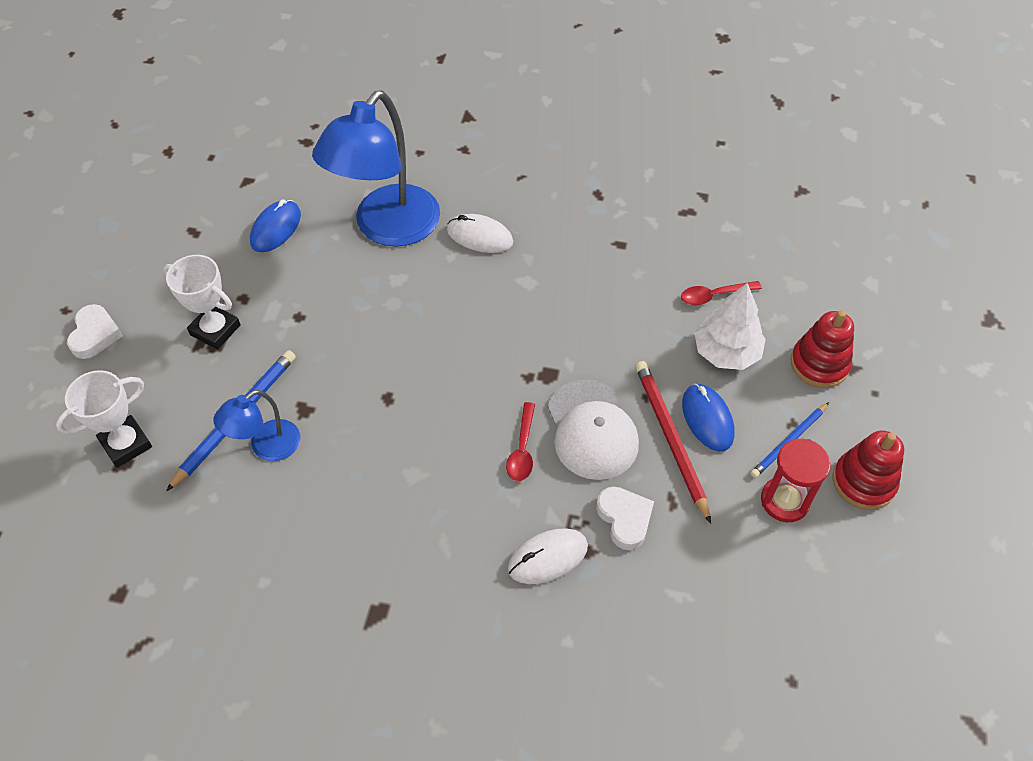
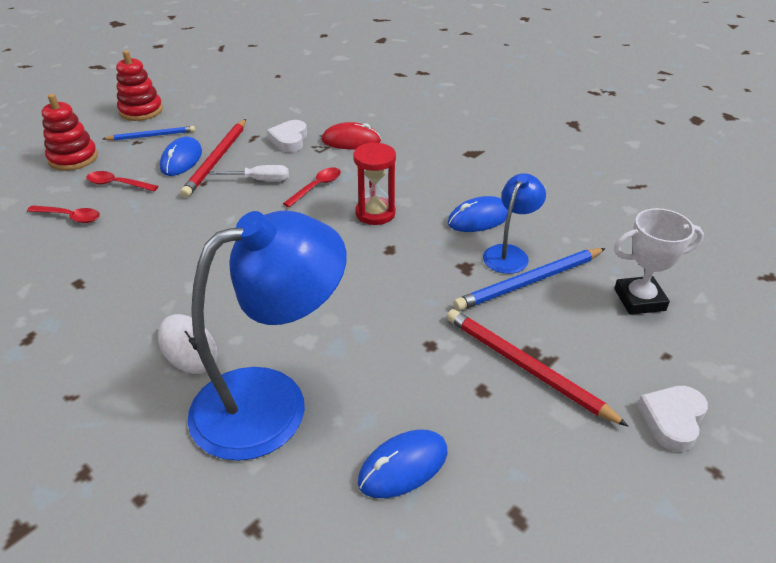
camera: 150 degrees left, 15 degrees down
white trophy [164,255,241,350] -> red pencil [447,309,629,427]
blue lamp [213,390,300,461] -> blue lamp turned 45 degrees counterclockwise [483,173,546,274]
white mouse [508,528,588,584] -> red mouse [322,122,381,149]
white cap [548,380,639,480] -> white screwdriver [210,165,289,181]
white tree [694,283,766,370] -> red spoon [86,171,158,191]
red hourglass [761,439,831,522] -> red hourglass moved to [353,142,396,225]
none -> blue mouse [447,196,508,232]

